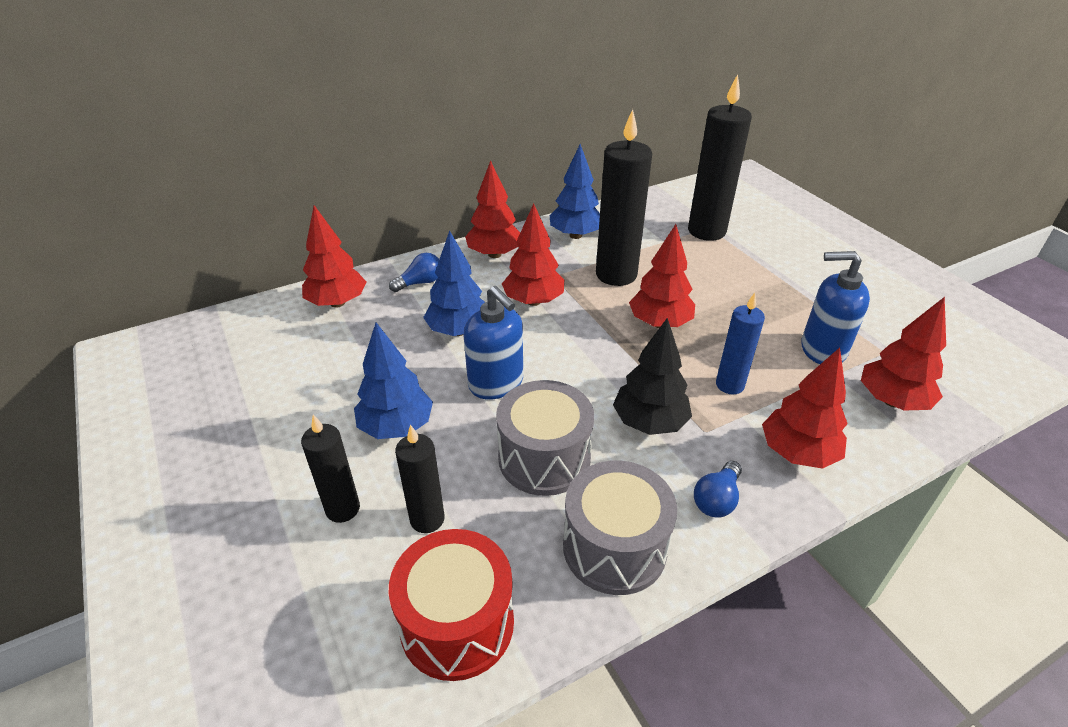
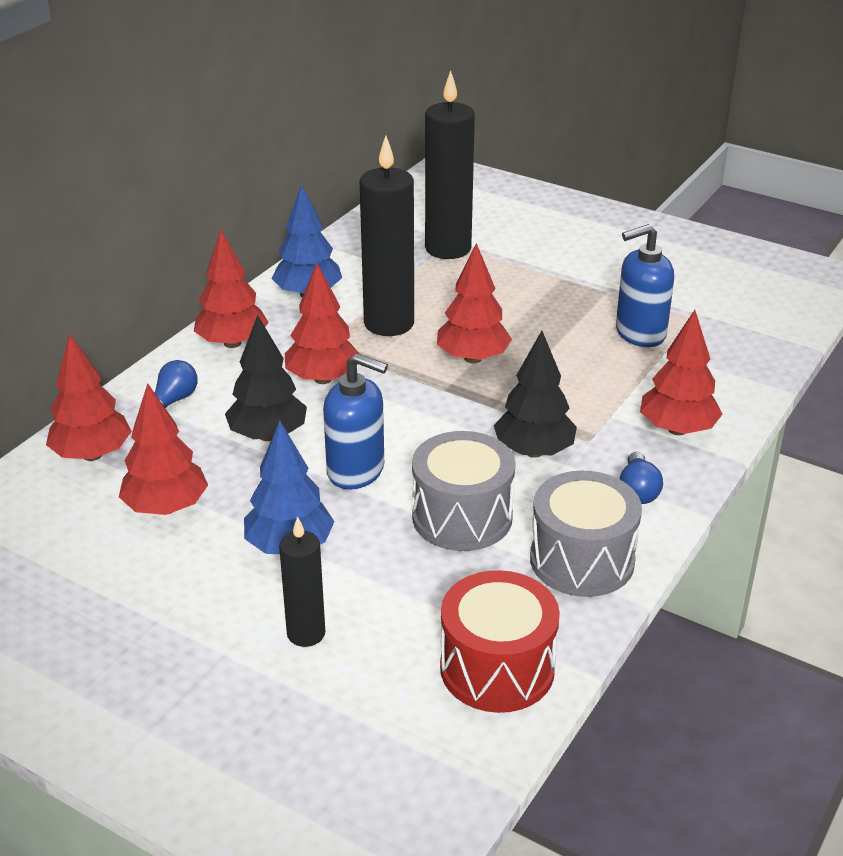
camera: 30 degrees left, 5 degrees down
black candle [395,424,445,533] -> none
blue tree [423,231,485,336] -> black tree [225,315,307,441]
blue candle [716,293,765,395] -> none
red tree [861,297,946,411] -> red tree moved to [119,383,208,515]

